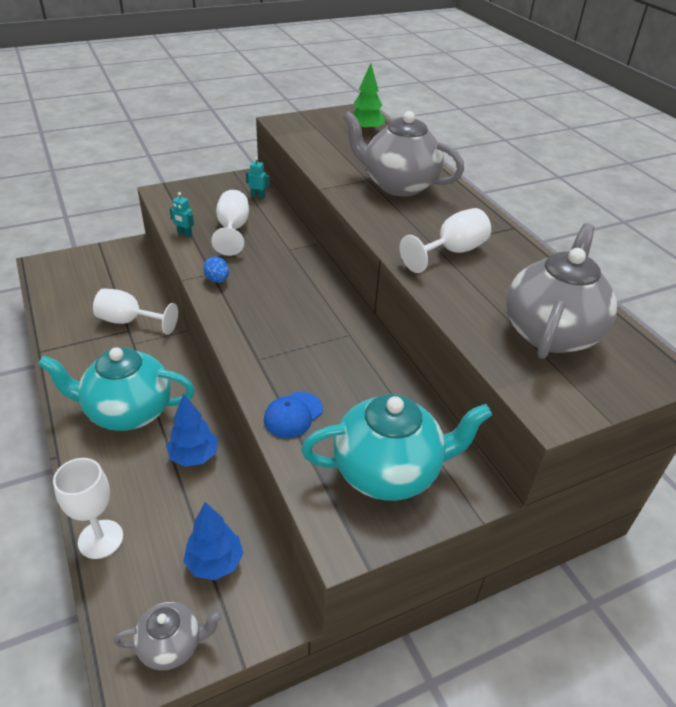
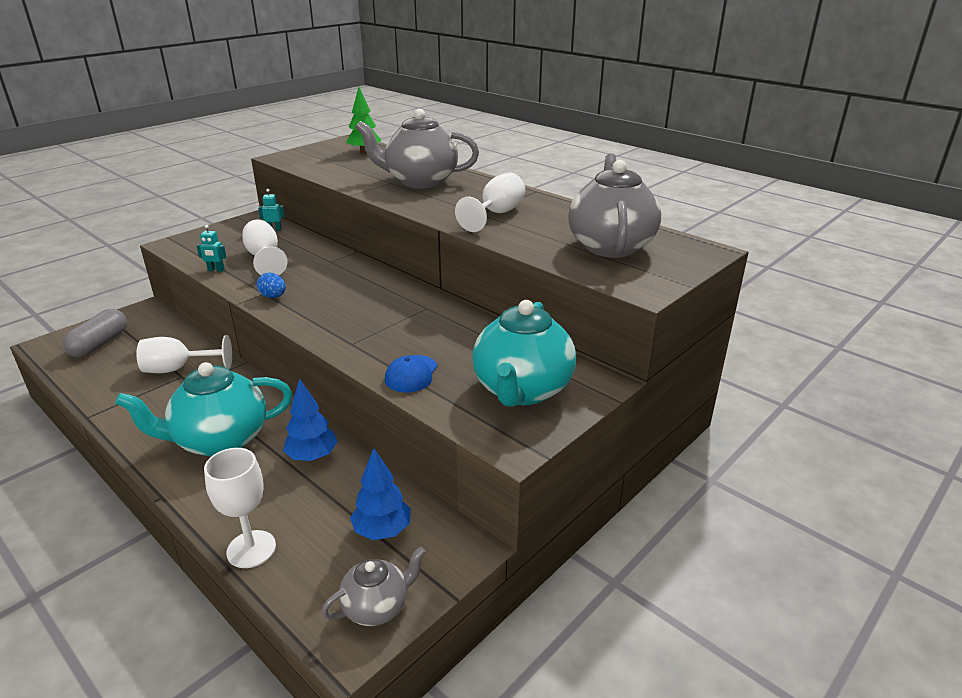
camera: 20 degrees left, 10 degrees down
turquoise teapot [301,394,492,501] -> turquoise teapot turned 135 degrees clockwise [472,300,576,407]
none -> grey capsule [63,309,127,357]

